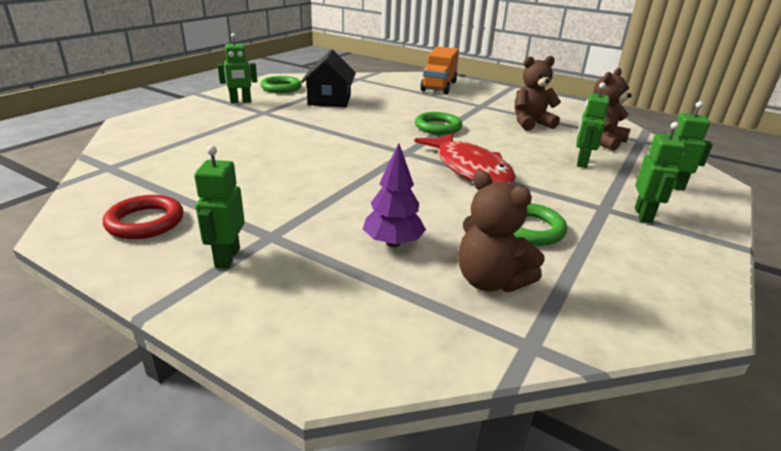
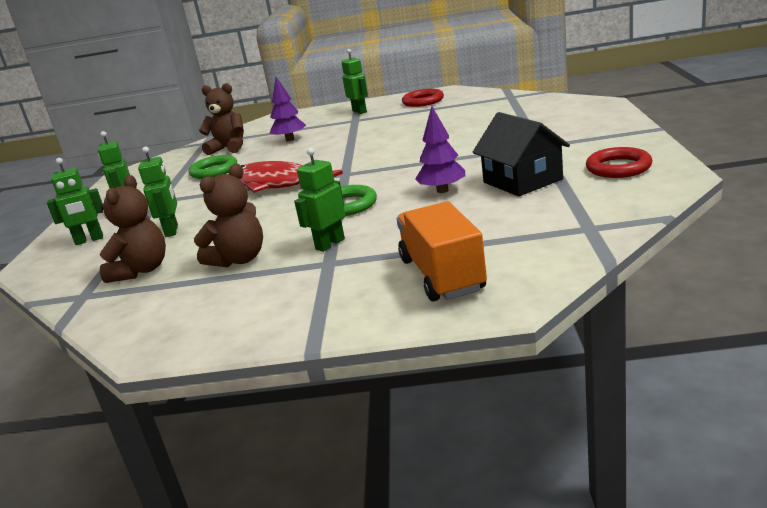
camera: 155 degrees right, 5 degrees down
green robot [218,33,257,103] -> green robot moved to [294,148,345,252]
green ring [260,76,302,93] -> red ring [586,147,653,178]
none -> purple tree [415,106,465,193]

